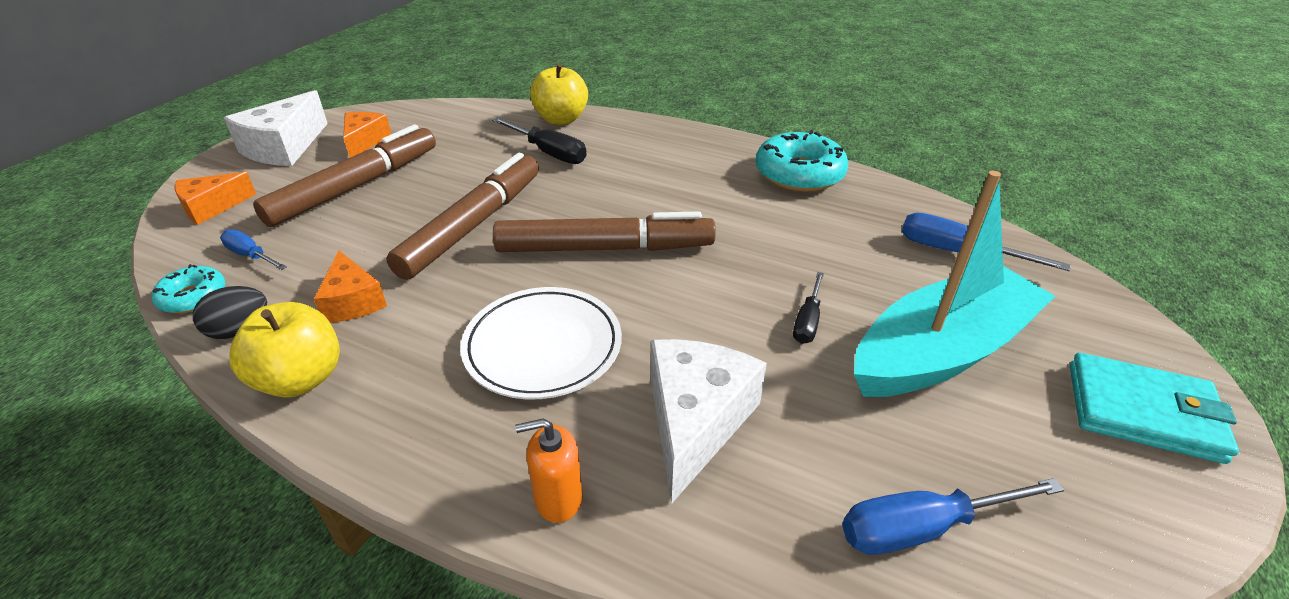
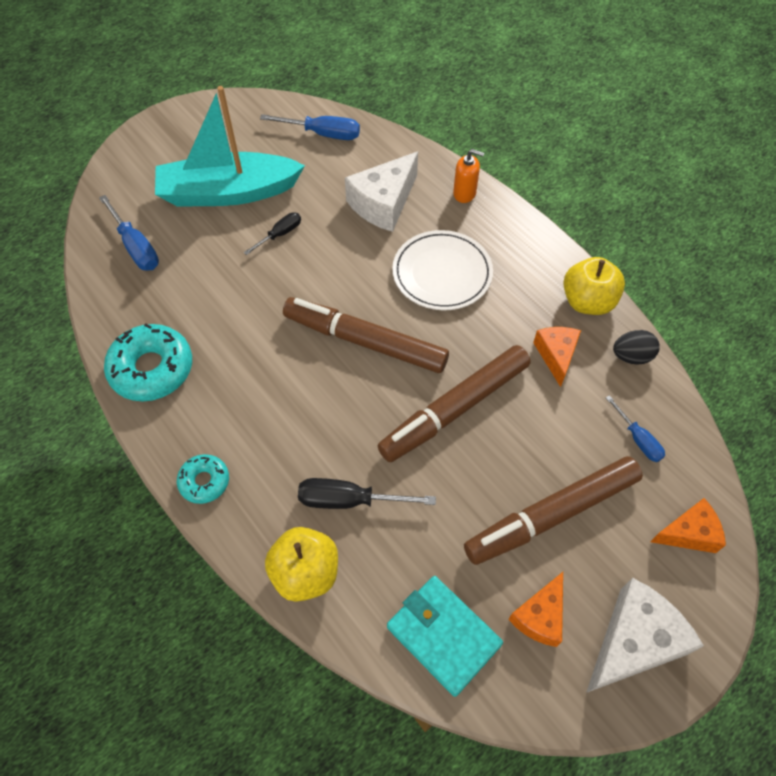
camera: 155 degrees left, 20 degrees up
turquoise donut [152,264,225,313] -> turquoise donut moved to [177,454,229,504]
black screwdriver [492,117,587,164] -> black screwdriver turned 60 degrees counterclockwise [298,478,436,509]
turquoise wallet [1070,353,1239,464] -> turquoise wallet moved to [387,576,503,697]

